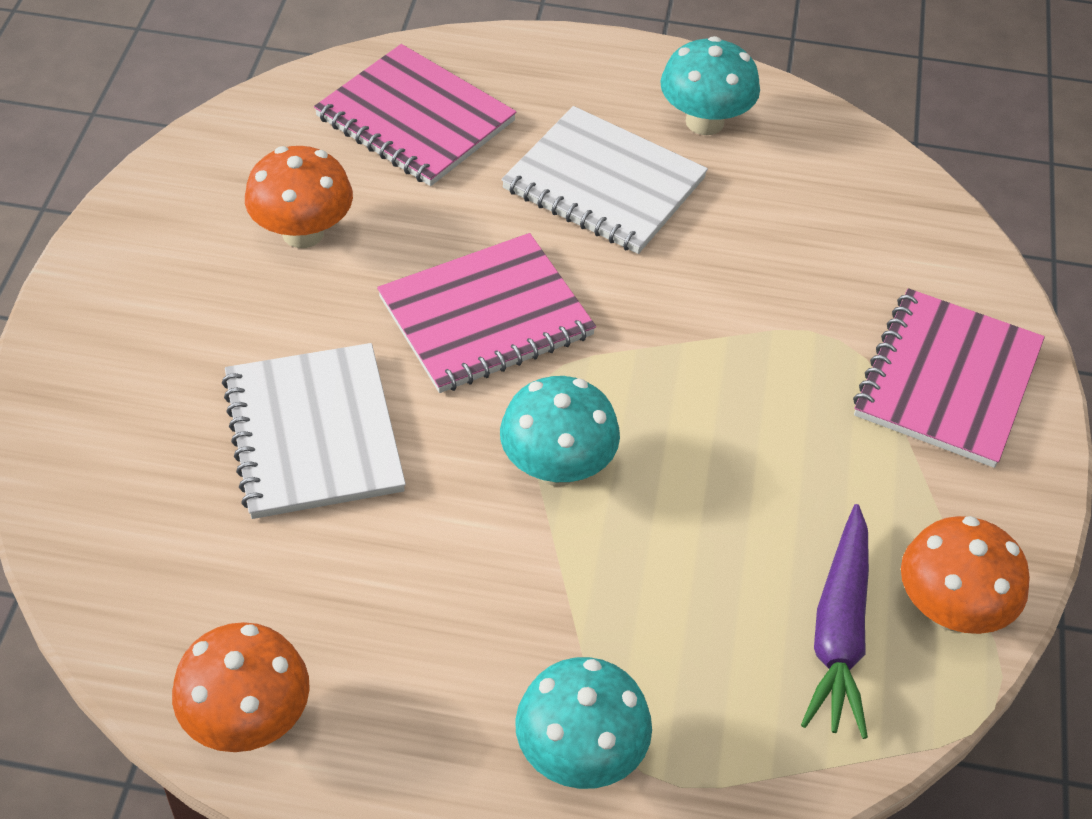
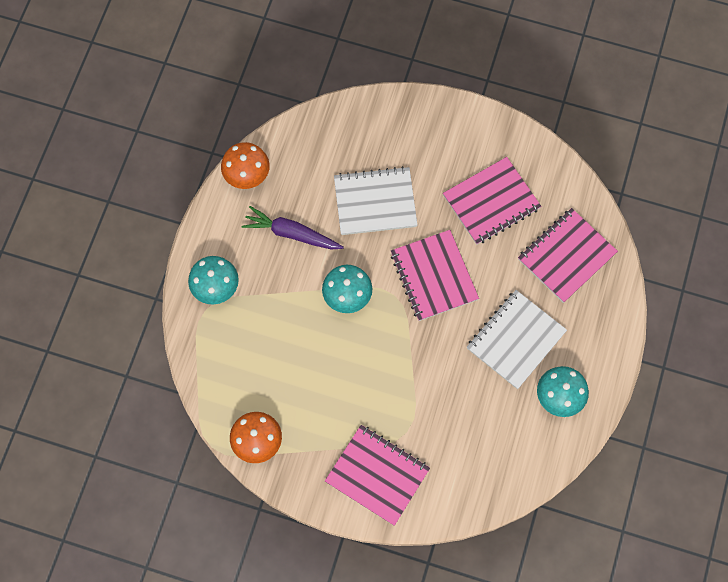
camera: 100 degrees right, 20 degrees up
orange mushroom [245,146,353,248] -> pink notebook [443,157,541,245]
purple carrot [801,504,869,739] -> purple carrot moved to [242,206,344,250]

